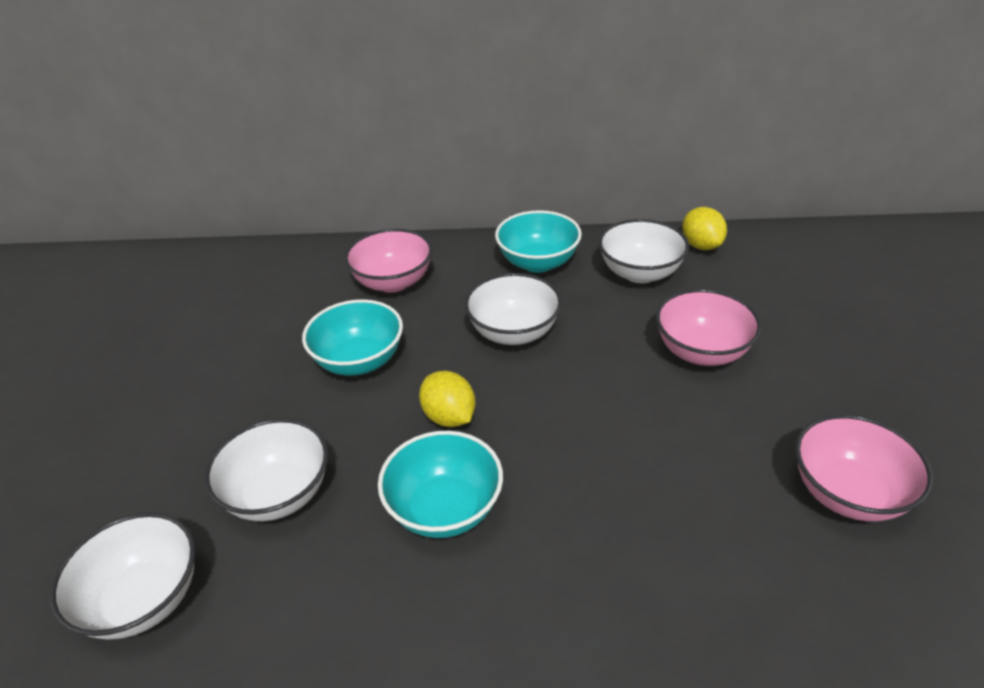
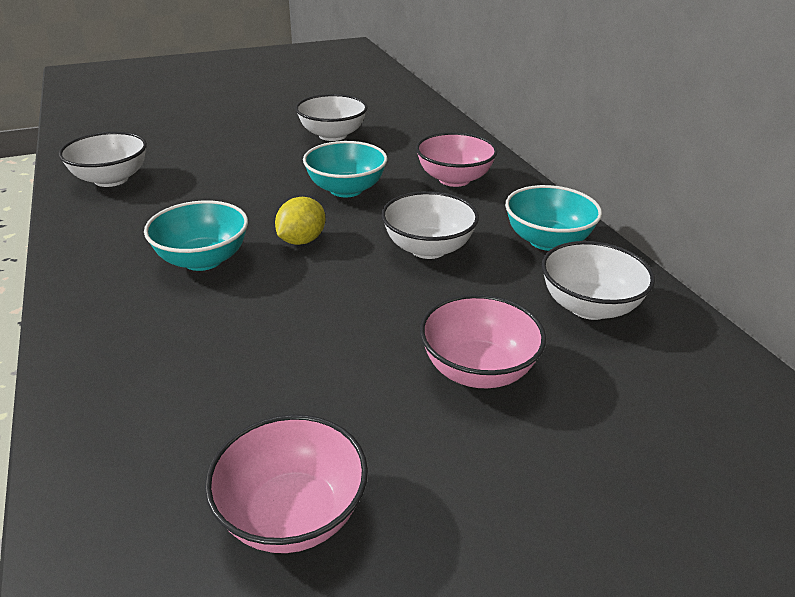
camera: 65 degrees right, 5 degrees down
white bowl [205,418,328,521] -> white bowl moved to [295,94,368,141]
yellow lemon [682,207,727,250] -> none

